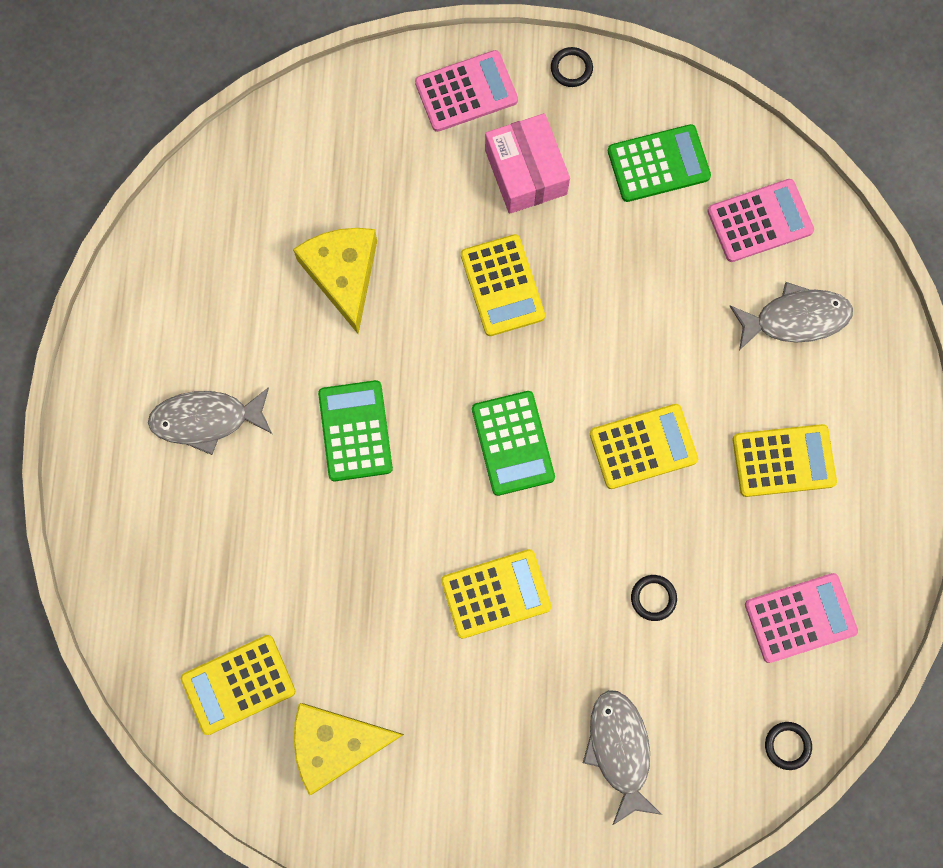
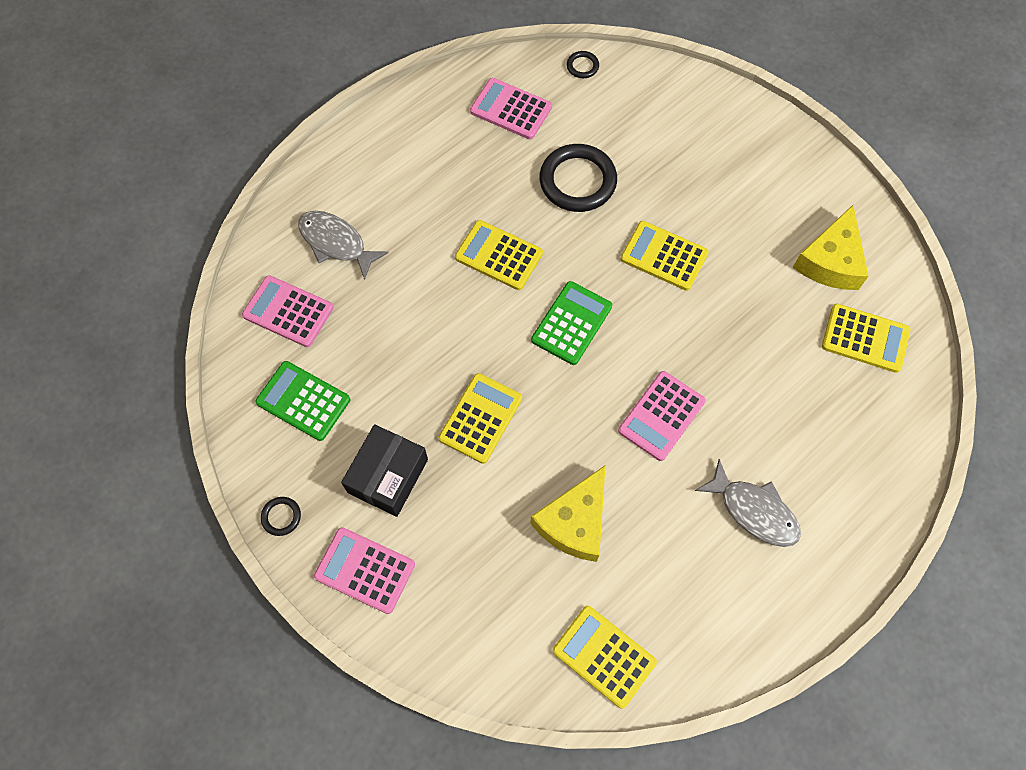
camera: 135 degrees left, 10 degrees down
yellow cheese [294,703,404,796] -> yellow cheese turned 75 degrees clockwise [792,205,868,290]
green calculator [318,380,393,481] -> pink calculator [618,371,706,461]
pink box [485,113,570,214] -> black box [341,424,428,517]
grey fish [583,690,662,825] -> none
black ring [631,575,677,621] -> black ring [540,144,617,212], size x2.24
yellow calculator [733,424,837,497] -> yellow calculator moved to [553,606,657,709]

